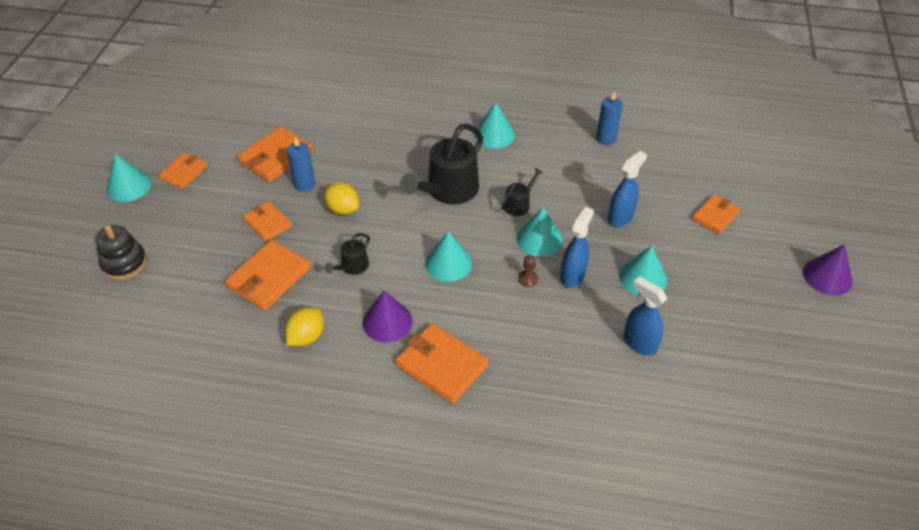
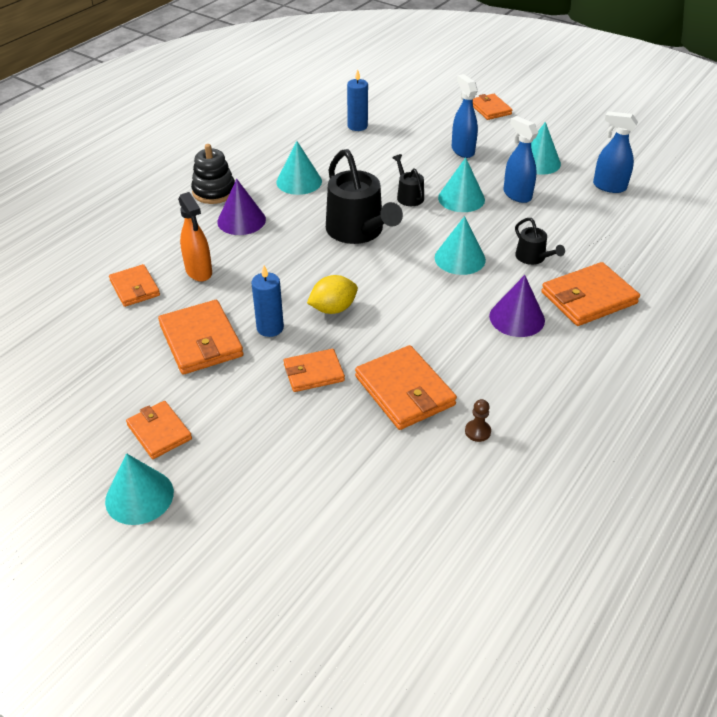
camera: 65 degrees left, 5 degrees down
black stacking toy [96,225,147,280] -> black stacking toy moved to [191,144,235,204]
yellow lemon [285,307,324,346] -> none
black watering can [324,233,370,275] -> black watering can moved to [515,218,565,265]
brown pawn [518,255,538,287] -> brown pawn moved to [465,399,491,442]
blue spray bottle [624,276,667,355] -> blue spray bottle turned 45 degrees clockwise [593,111,638,193]
purple cone [803,244,852,295] -> purple cone moved to [217,179,266,235]
none -> orange wallet [109,264,160,307]
none -> orange spray bottle [178,192,212,281]

